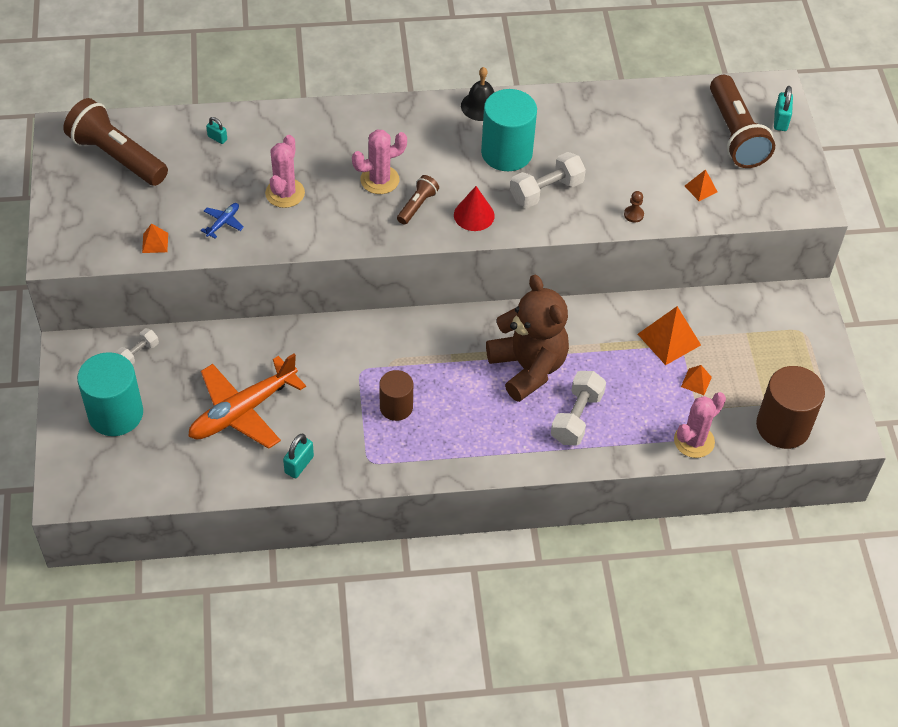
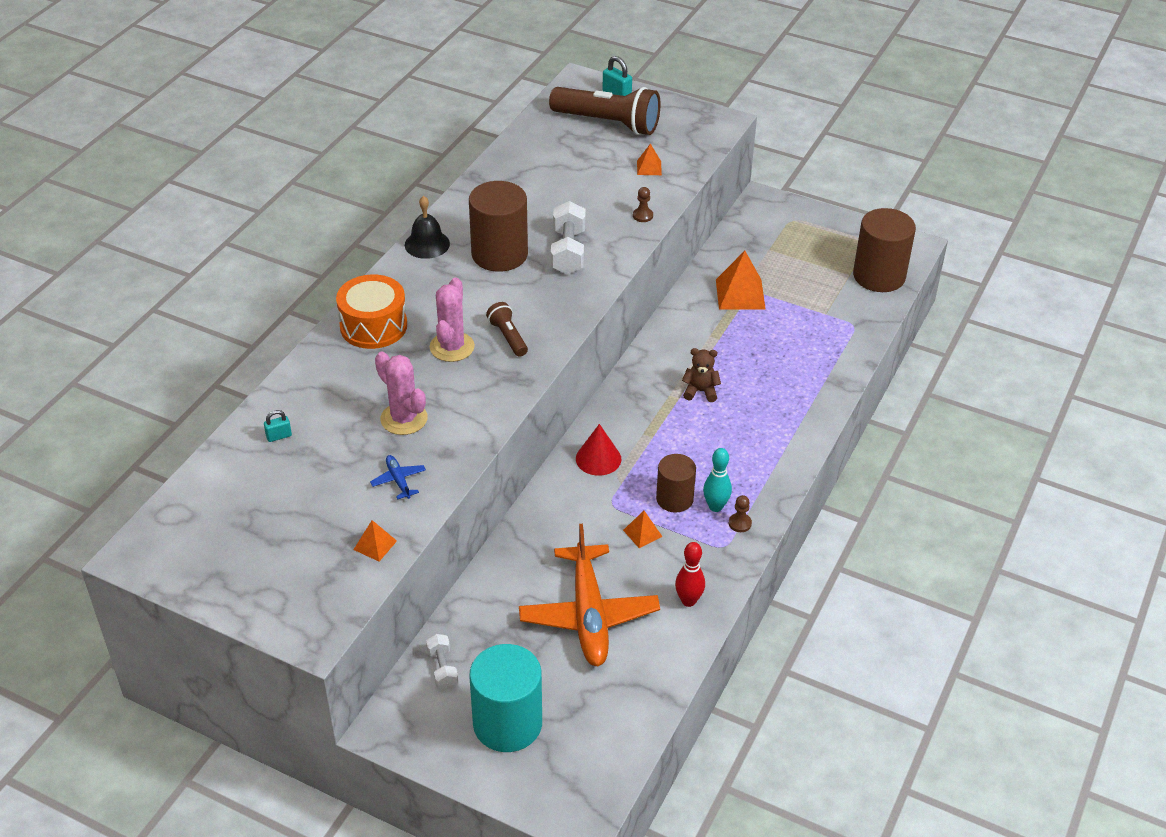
camera: 55 degrees left, 10 degrees down
brown flashlight [63,98,168,186] -> none
turquoise padlock [283,434,314,478] -> red bowling pin [675,542,705,607]
red cone [454,186,495,231] -> red cone moved to [576,424,621,476]
turquoise cylinder [481,89,537,171] -> brown cylinder [469,181,528,272]
brown teddy bear [486,275,569,402] -> brown teddy bear [682,348,721,402], size x0.42
white dumbbell [551,371,606,446] -> none
pink cactus [674,392,726,458] -> none
orange pyramid [681,365,712,395] -> orange pyramid moved to [623,511,663,548]
none -> orange drum [336,274,407,349]
none -> turquoise bowling pin [703,448,732,512]
none -> brown pawn [729,495,752,532]

